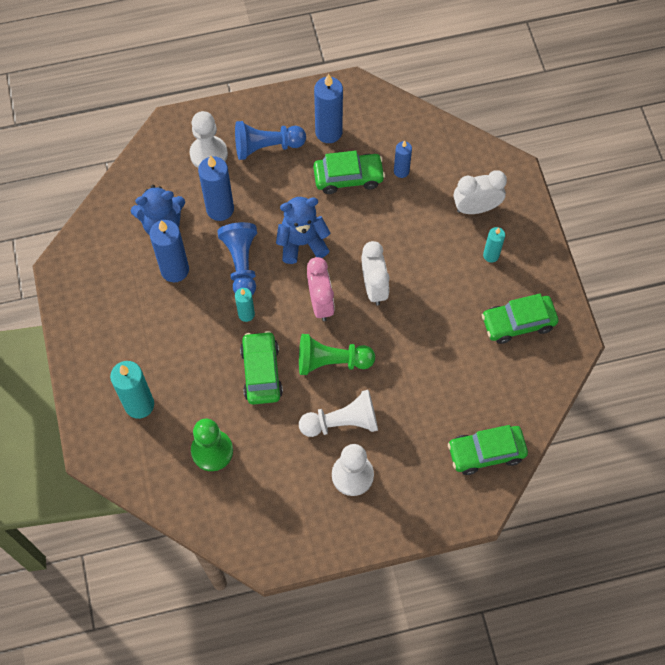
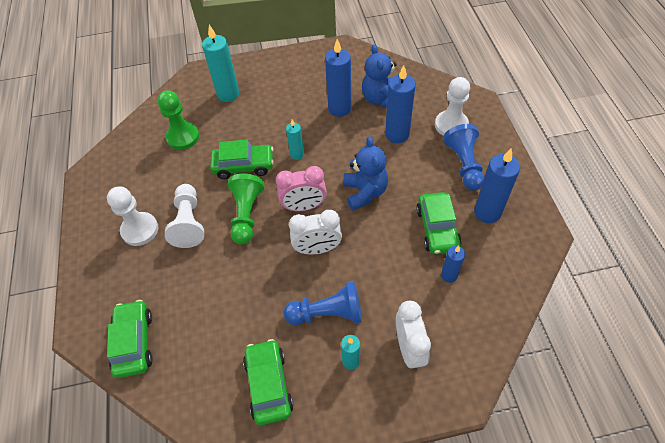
camera: 95 degrees right, 10 degrees down
blue pawn [217,222,257,295] -> blue pawn moved to [283,281,362,325]

